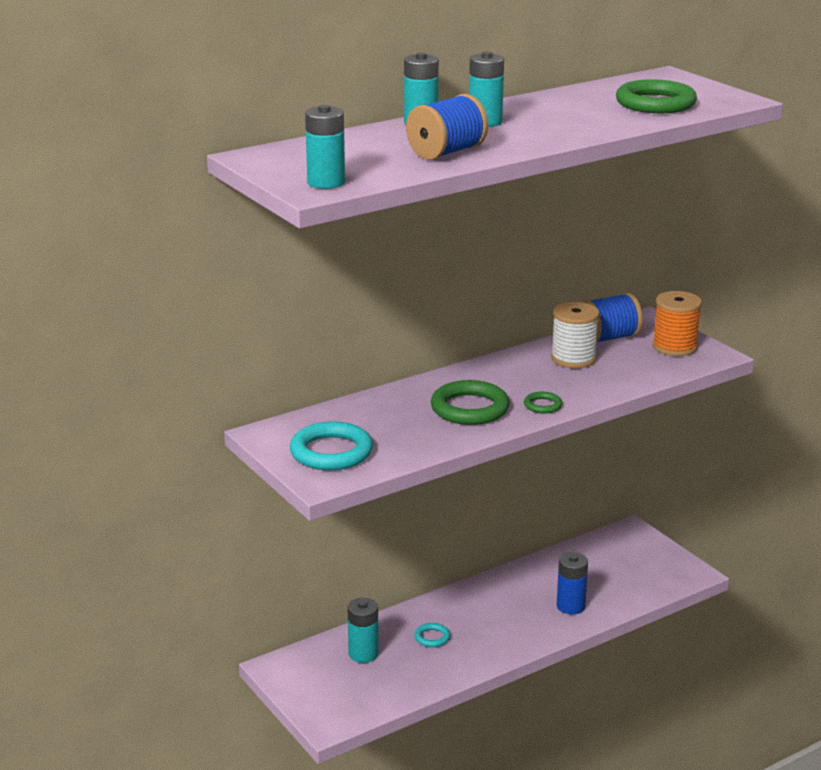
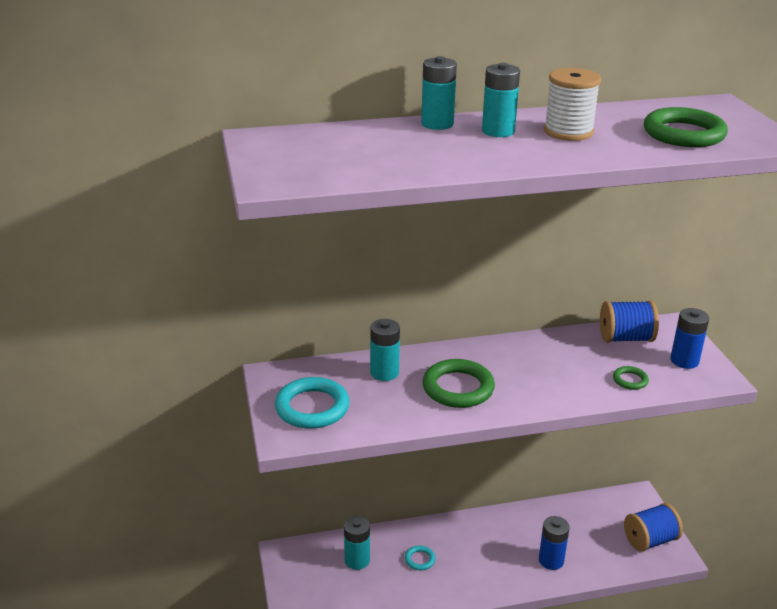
camera: 20 degrees right, 5 degrees up
turquoise battery [305,105,345,189] -> turquoise battery moved to [370,319,400,381]
blue spool [406,94,488,160] -> blue spool moved to [624,503,683,552]
green ring [524,392,563,414] -> green ring moved to [613,366,649,390]
white spool [551,302,599,368] -> white spool moved to [544,68,601,141]
orange spool [653,291,702,356] -> blue battery [670,308,709,369]

